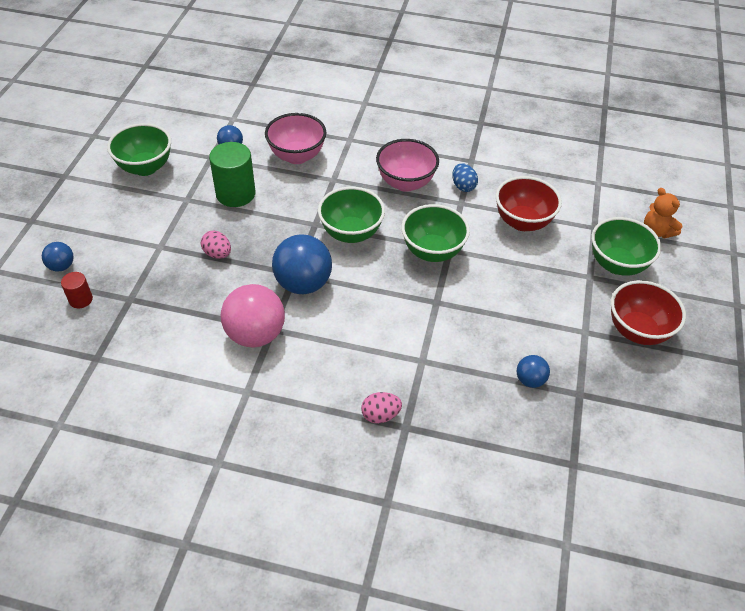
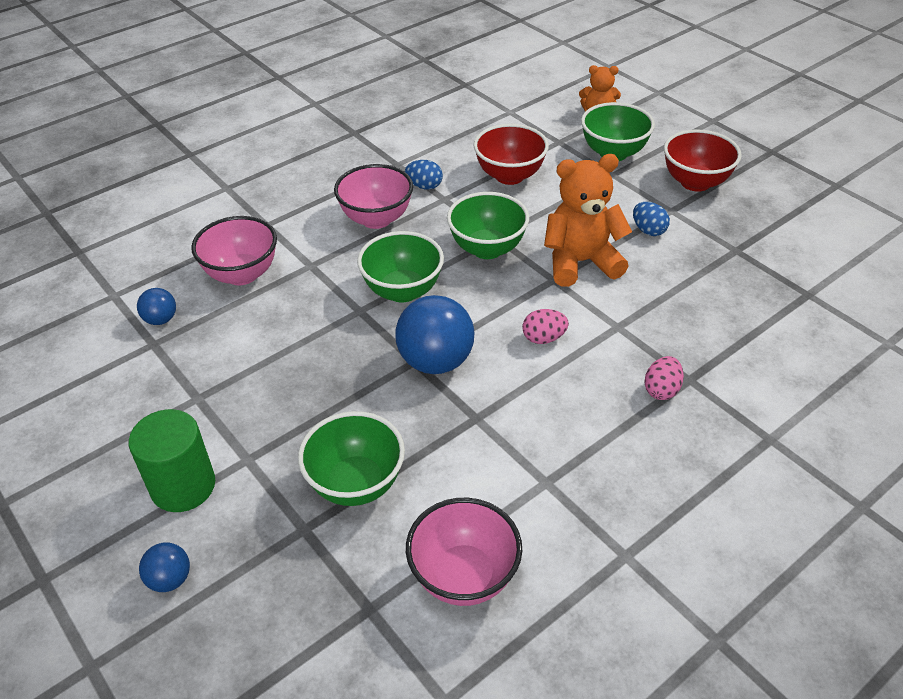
camera: 50 degrees left, 5 degrees down
red cylinder [61,272,93,308] -> none
green bowl [107,123,171,176] -> green bowl moved to [298,411,405,506]
pink egg [201,231,231,259] -> pink egg moved to [522,309,569,344]
green cylinder [209,142,256,207] -> green cylinder moved to [129,409,215,512]
pink ball [221,284,285,348] -> none
blue ball [517,355,550,388] -> none
none -> pink bowl [406,498,522,606]
none -> orange teddy bear [544,154,632,287]
none -> blue egg [633,202,670,236]

